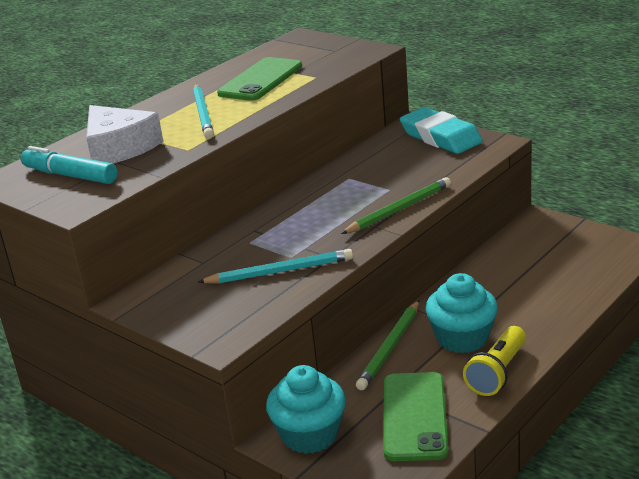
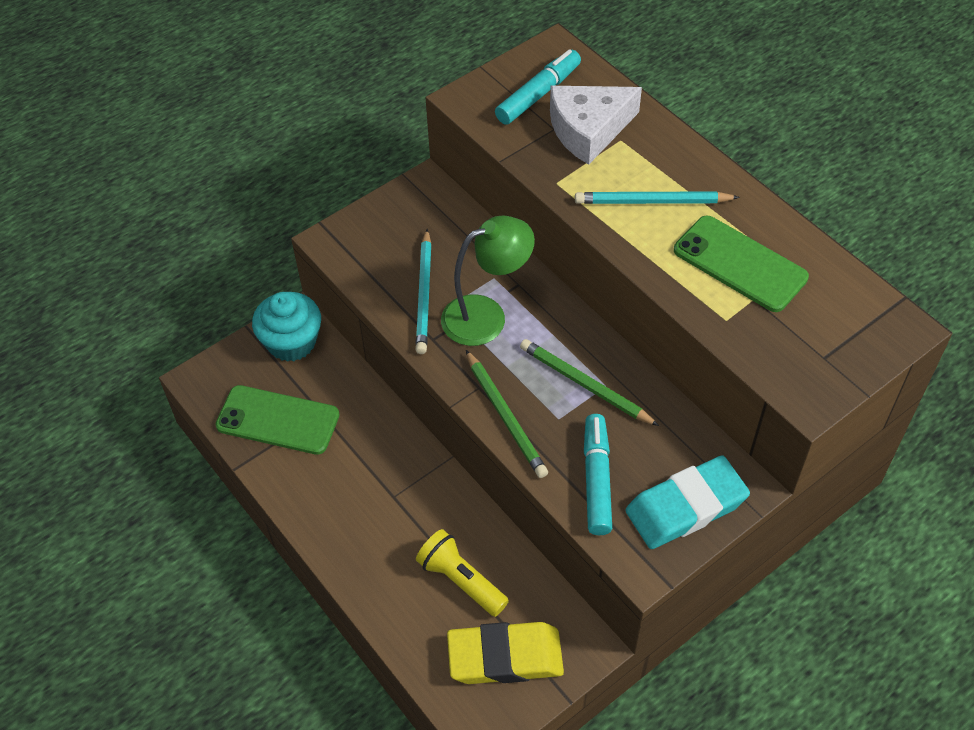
camera: 100 degrees right, 25 degrees up
green pencil [356,300,419,390] -> green pencil moved to [520,339,659,426]
turquoise cupcake [426,273,498,353] -> none
yellow flashlight [463,326,526,396] -> yellow flashlight moved to [416,529,509,617]
none -> green lamp [441,216,535,346]
none -> yellow eraser [447,622,564,684]
none -> turquoise marker [584,414,612,535]

